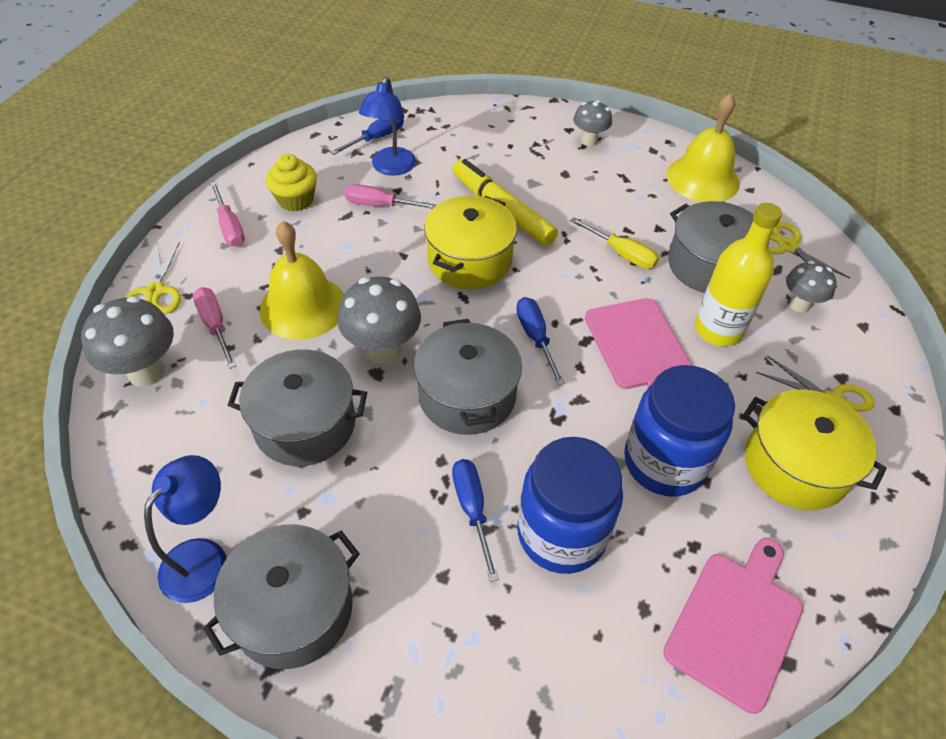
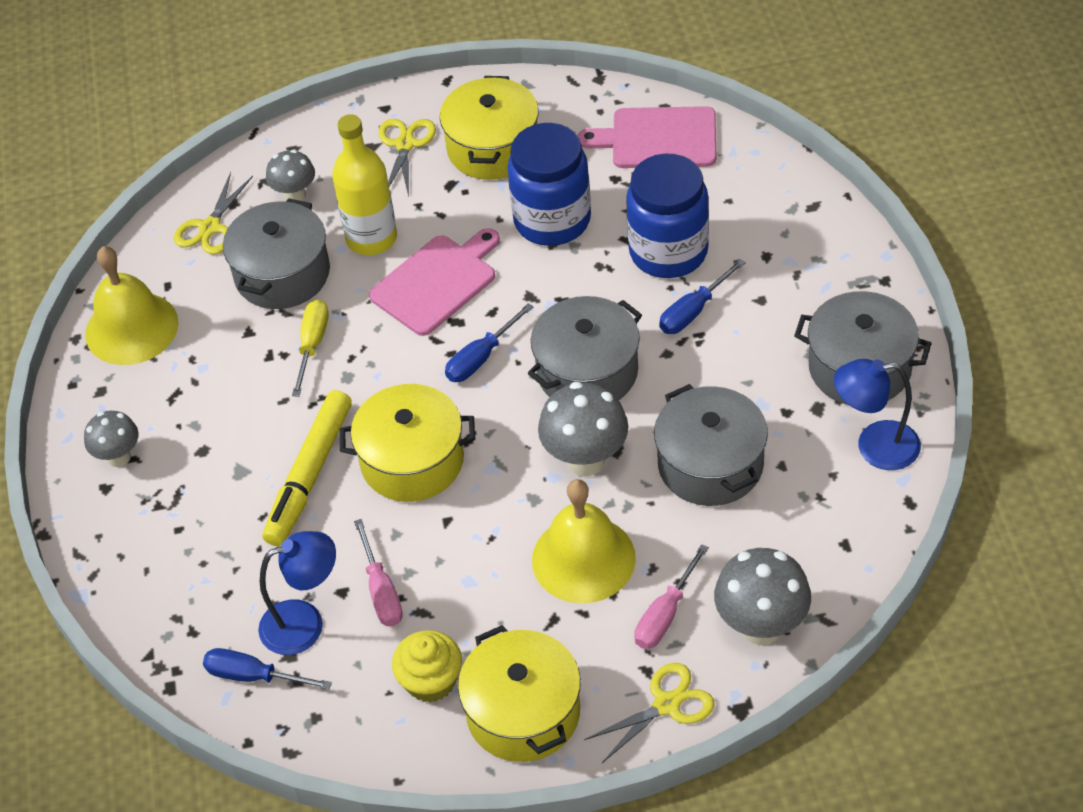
camera: 115 degrees left, 0 degrees up
pink screwdriver [210,182,245,247] -> yellow pot [458,625,581,762]

